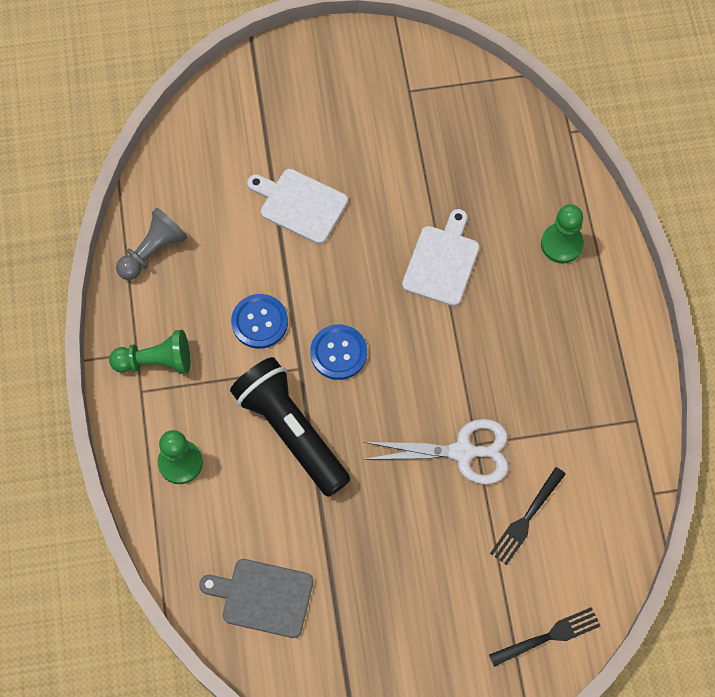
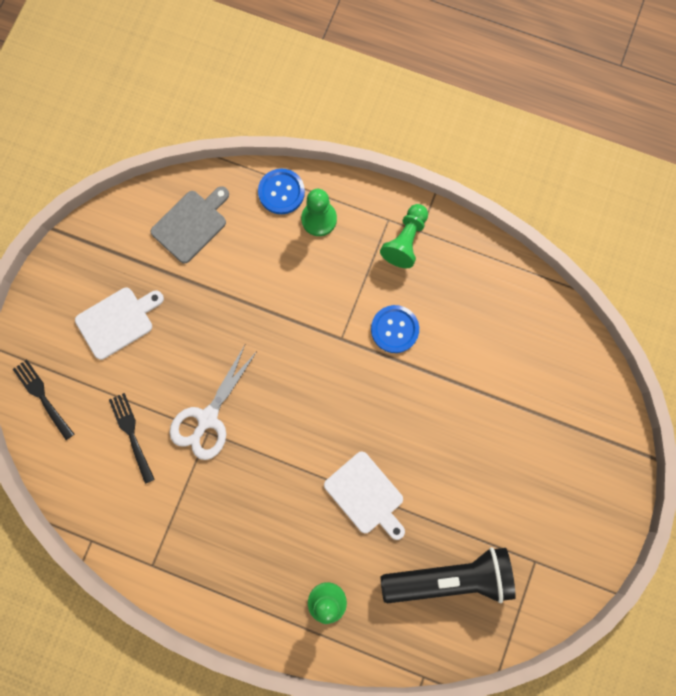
camera: 120 degrees right, 10 degrees up
grey pawn [116,208,187,280] -> none
black flashlight [230,357,350,497] -> black flashlight moved to [381,547,516,603]
white cutting board [247,169,348,244] -> white cutting board moved to [75,288,164,360]
blue button [310,324,367,380] -> blue button moved to [258,168,305,214]
black fork [489,607,600,667] -> black fork turned 135 degrees clockwise [13,360,74,440]

